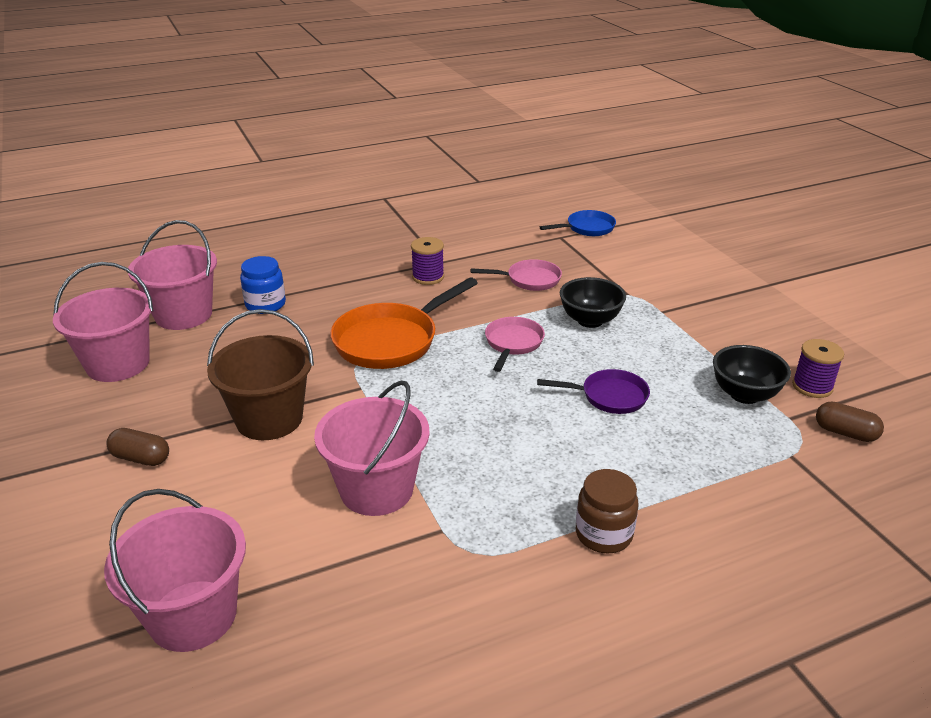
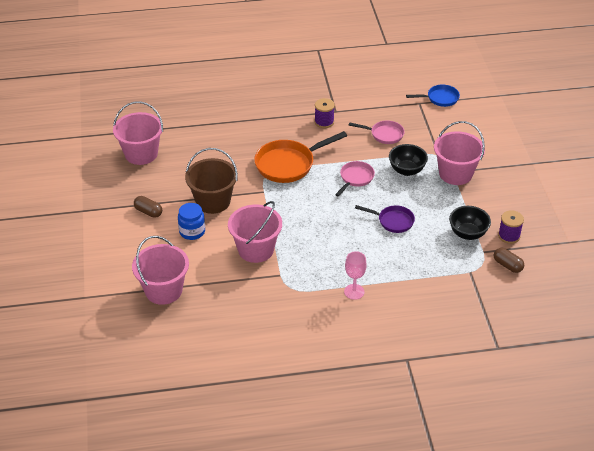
camera: 15 degrees right, 10 degrees up
pink bucket [128,220,217,330] -> pink bucket moved to [434,121,485,185]
blue jar [240,256,286,314] -> blue jar moved to [178,203,205,240]
brown jar [576,469,638,553] -> pink goblet [344,251,367,300]

